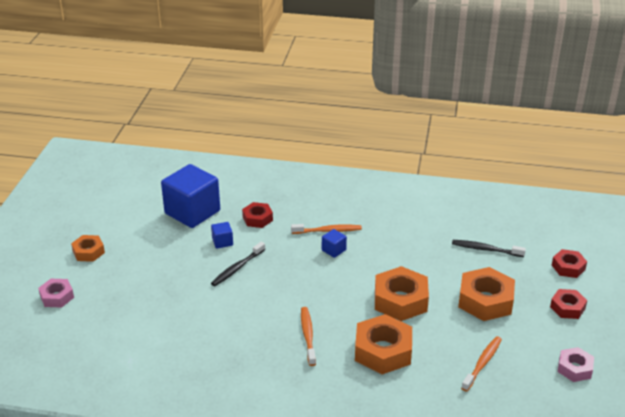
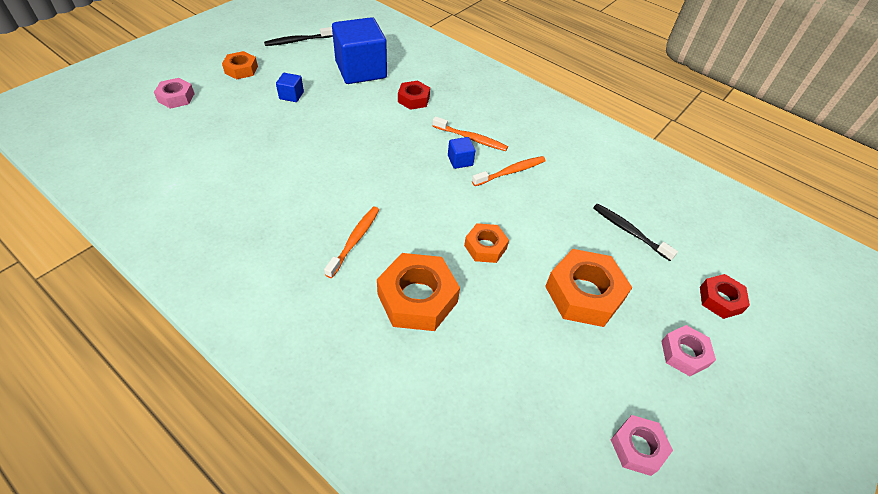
camera: 25 degrees right, 15 degrees up
blue cube [211,222,233,249] -> blue cube moved to [276,73,304,102]
black toothbrush [211,242,265,286] -> black toothbrush moved to [264,27,333,46]
orange nut [375,266,429,321] -> orange nut [464,223,509,263], size x0.58
orange toothbrush [461,336,502,392] -> orange toothbrush moved to [472,156,546,186]
red nut [550,289,587,319] -> pink nut [661,325,716,376]

